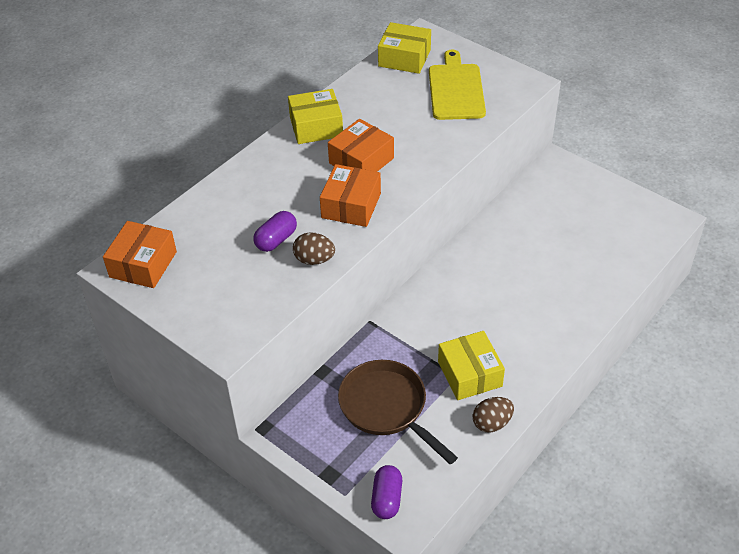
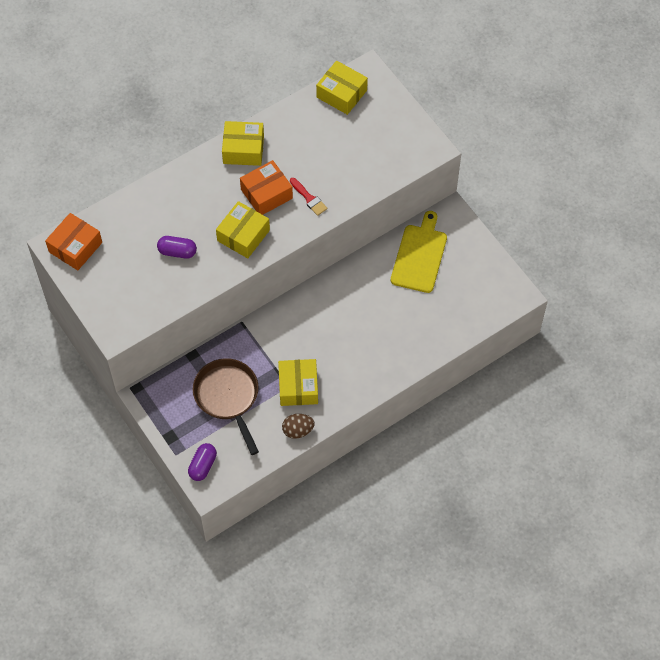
camera: 15 degrees right, 15 degrees up
purple capsule [253,211,297,252] -> purple capsule turned 45 degrees clockwise [157,236,197,259]
brown egg [293,232,335,265] -> none
orange box [320,164,381,227] -> yellow box [216,201,270,258]
yellow cutting board [429,50,486,120] -> yellow cutting board moved to [391,211,447,293]
none -> red brush [290,178,327,216]

